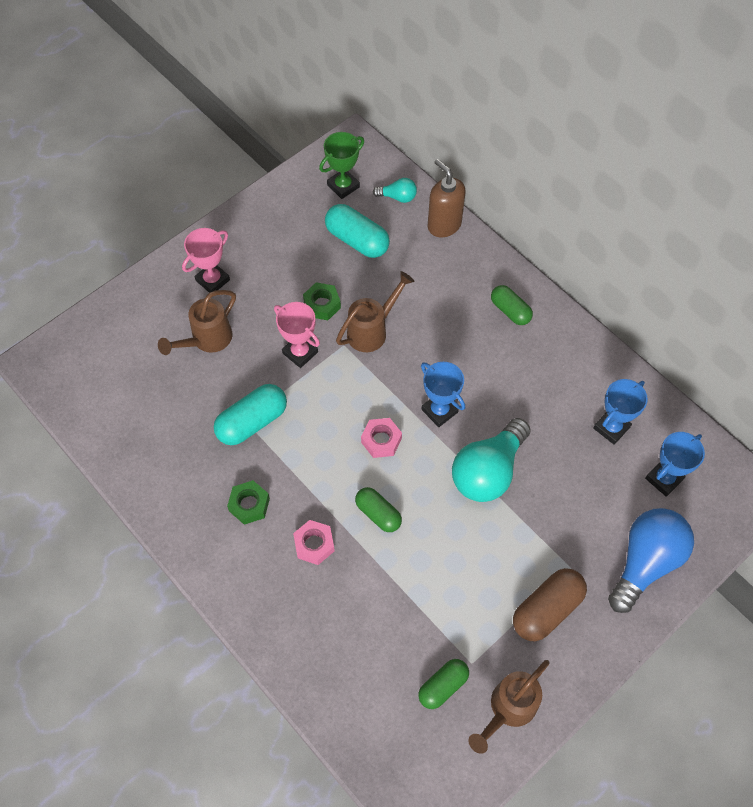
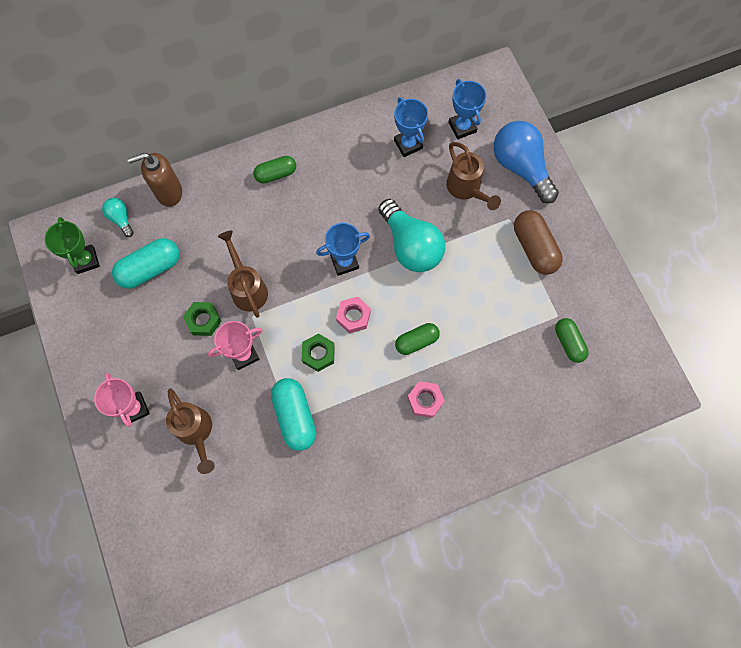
camera: 70 degrees left, 10 degrees up
green nut [227,480,270,525] -> green nut moved to [302,333,335,372]
turquoise light bulb [373,178,417,203] -> turquoise light bulb turned 60 degrees counterclockwise [102,198,134,237]
brown watering can [468,660,549,754] -> brown watering can moved to [446,142,501,210]

